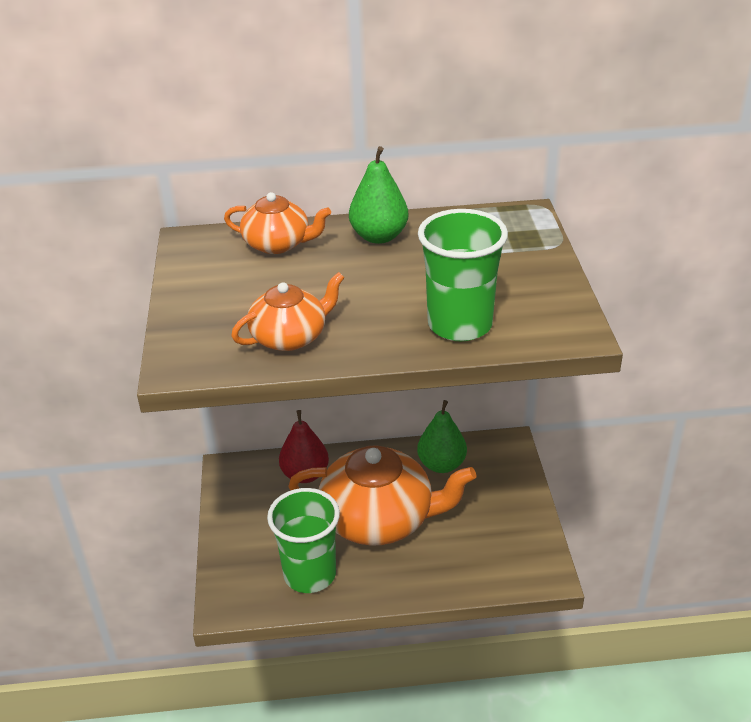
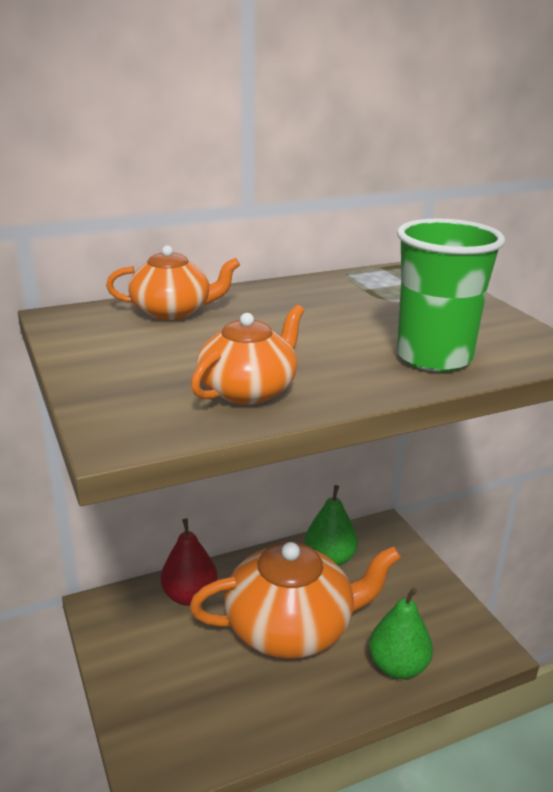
camera: 20 degrees left, 10 degrees down
green cup [267,488,340,593] -> none
green pear [349,146,409,244] -> green pear moved to [369,588,433,679]

